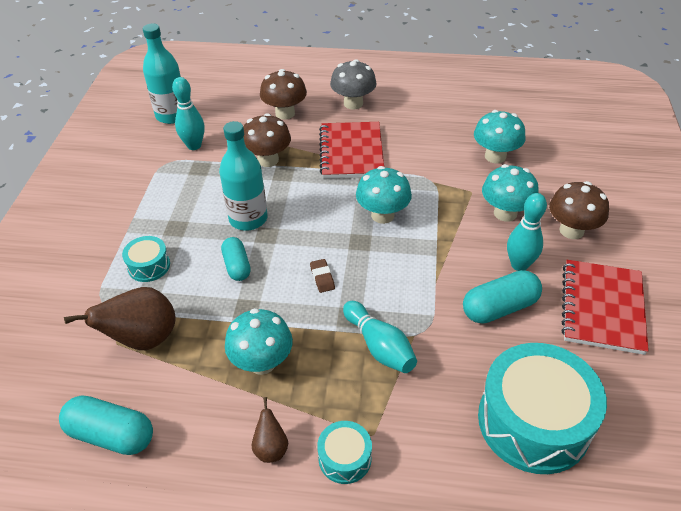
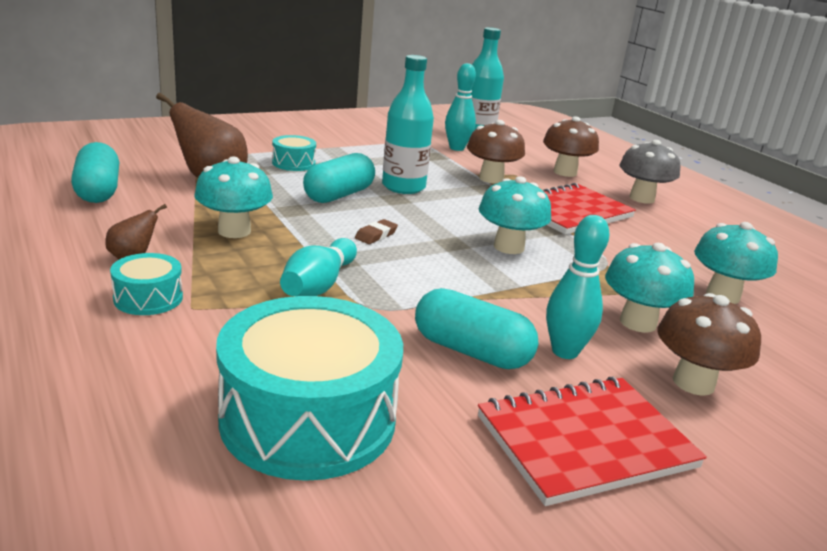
camera: 50 degrees right, 20 degrees down
turquoise capsule [221,237,251,281] -> turquoise capsule [303,153,375,203], size x1.50

